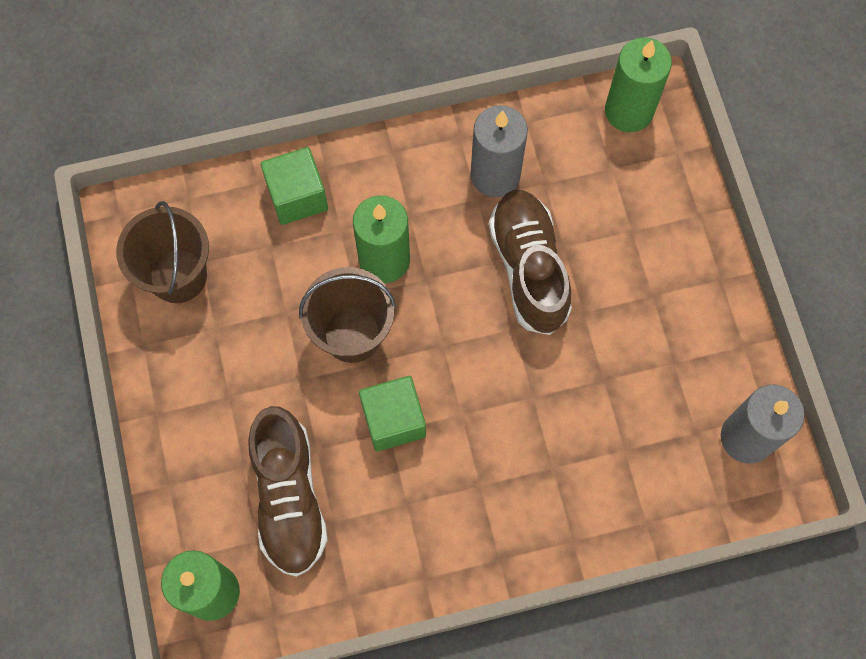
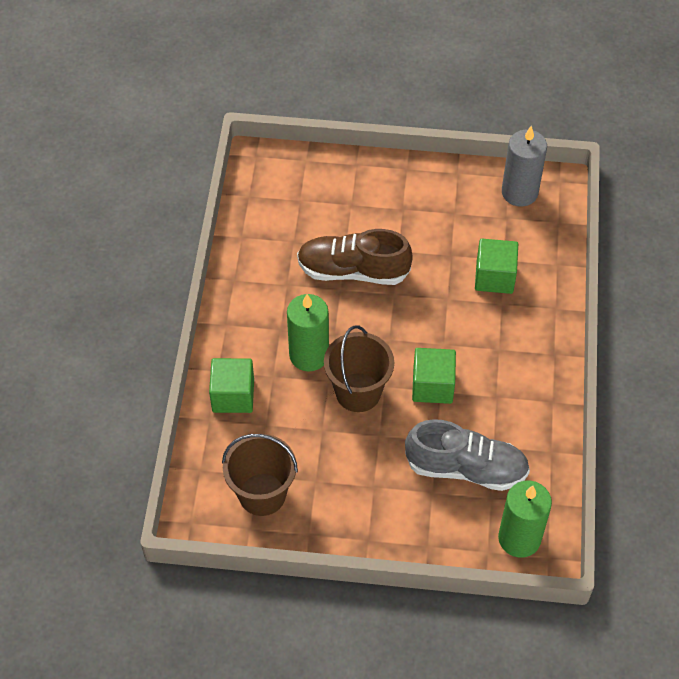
camera: 70 degrees left, 15 degrees down
brown shoe [248,406,328,577] -> grey shoe [405,419,530,491]
grey candle [470,105,528,197] -> none
green candle [605,37,672,132] -> none
none -> green cube [475,239,518,294]

